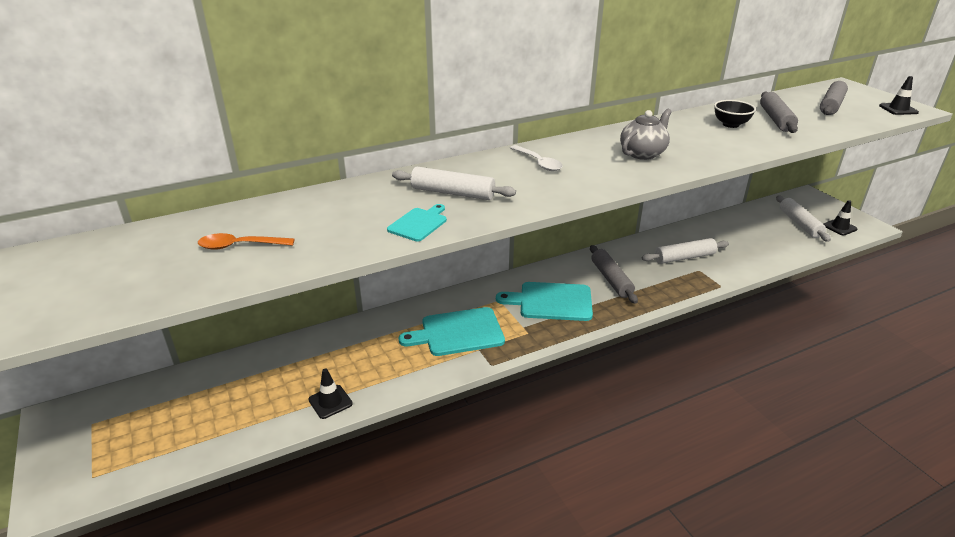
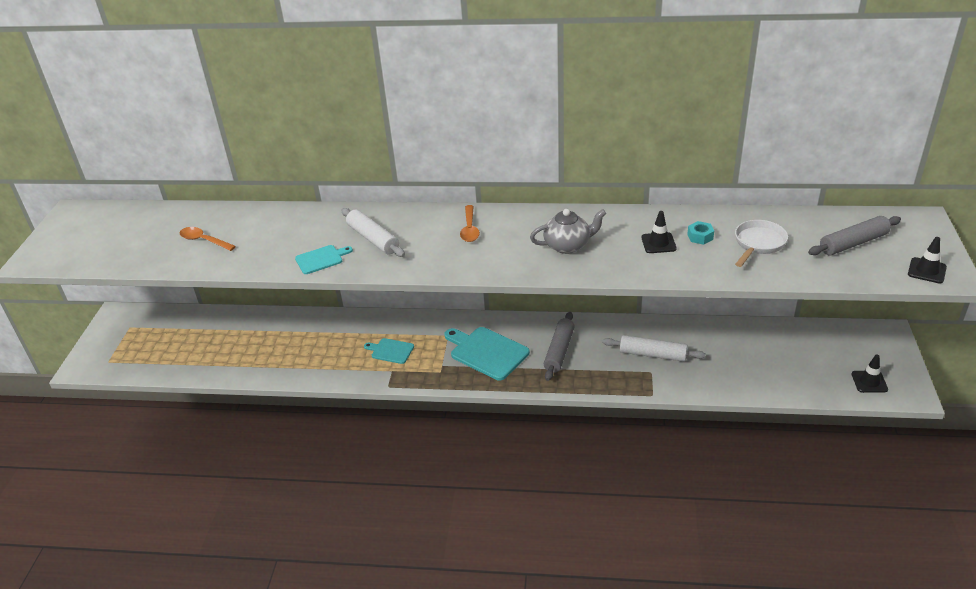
camera: 35 degrees right, 5 degrees up
black traffic cone [308,368,353,419] -> black traffic cone moved to [641,211,677,253]
turquoise cutting board [399,307,505,356] -> turquoise cutting board [364,338,414,364], size x0.56
white spoon [510,145,563,171] -> orange spoon [460,205,480,242]
black bowl [714,100,756,128] -> turquoise nut [687,221,714,245]
grey rolling pin [760,92,798,133] -> white pan [735,220,788,267]
white rolling pin [776,195,831,242] -> none

